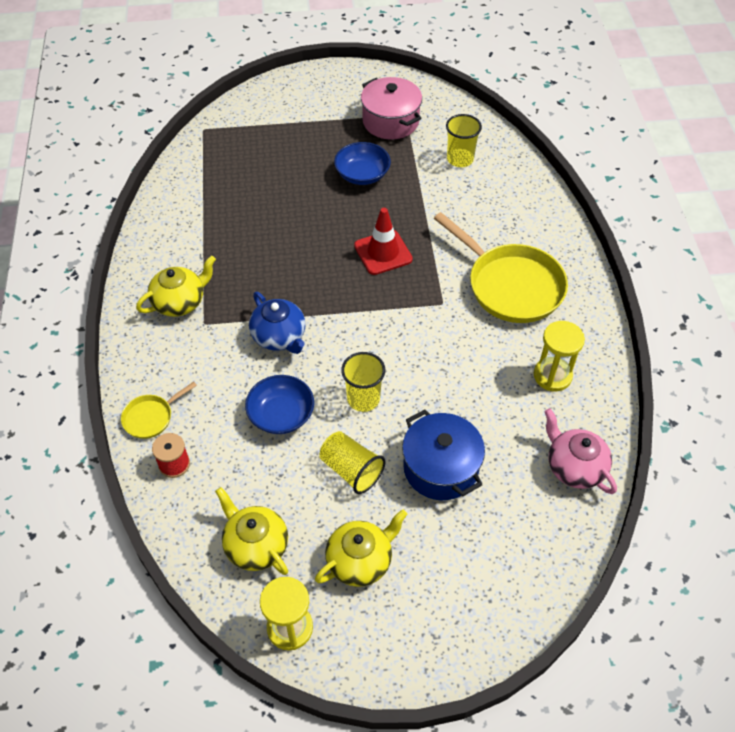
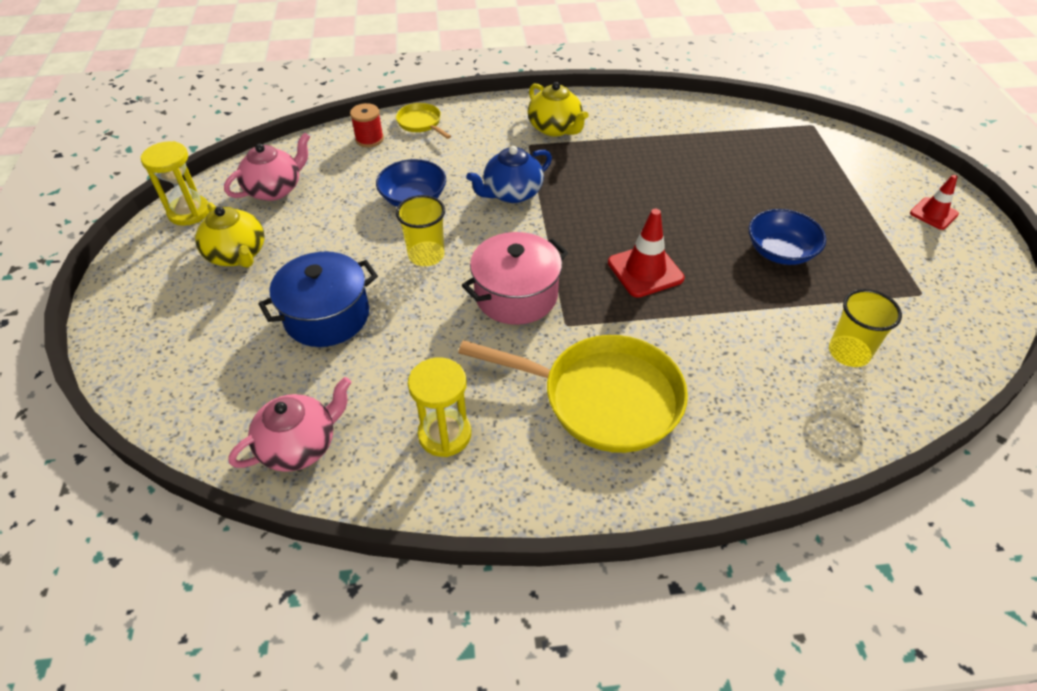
camera: 90 degrees right, 5 degrees down
yellow teapot [215,487,288,575] -> pink teapot [224,133,310,201]
yellow cup [319,431,386,494] -> none
pink pot [361,77,422,140] -> pink pot moved to [462,232,568,325]
yellow pan [434,212,568,323] -> yellow pan turned 120 degrees counterclockwise [458,335,688,453]
none -> red traffic cone [910,175,959,230]

